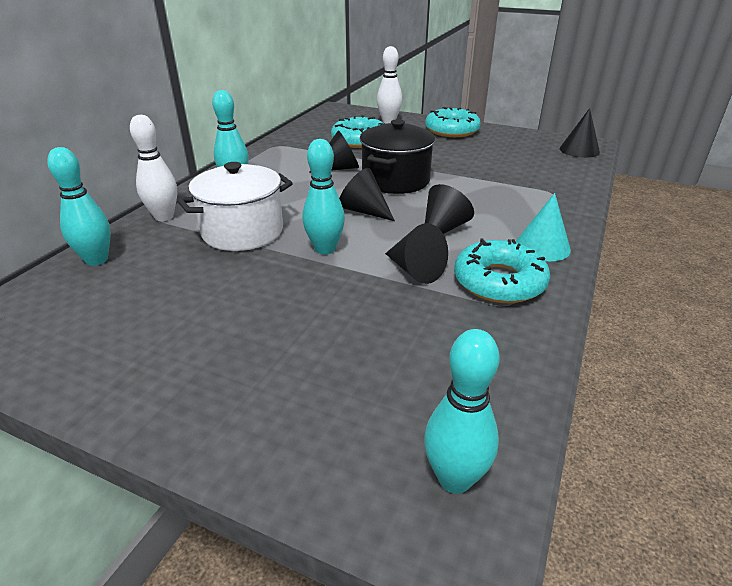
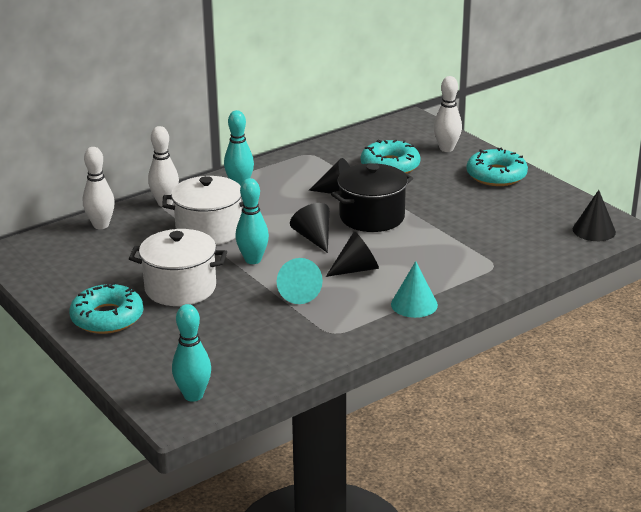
camera: 30 degrees right, 5 degrees down
turquoise bowling pin [47,147,111,266] -> white bowling pin [83,147,115,229]
black cone [385,223,448,284] -> turquoise cone [277,258,323,304]
turquoise donut [454,239,550,303] -> turquoise donut moved to [69,282,144,334]
none -> white pot [129,229,227,306]

